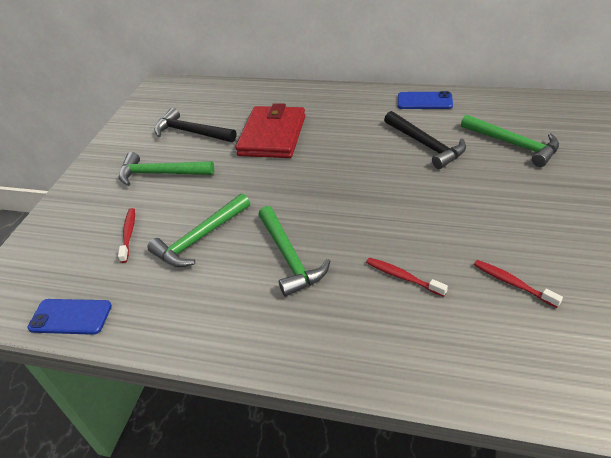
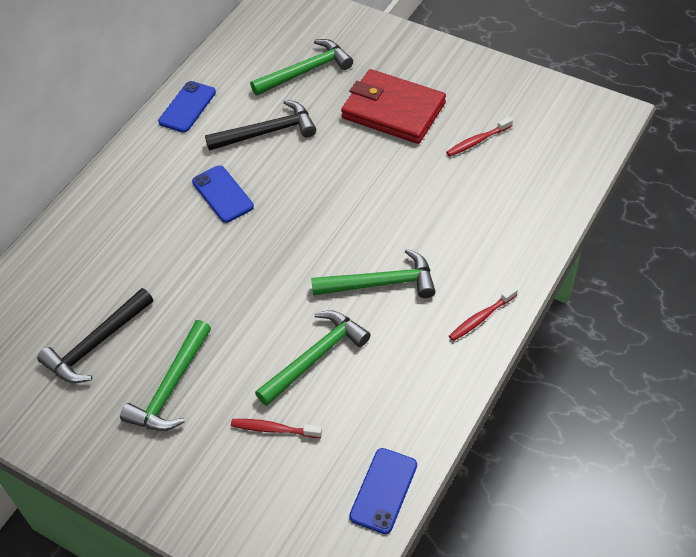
camera: 75 degrees left, 10 degrees up
green hammer [147,193,250,267] -> green hammer turned 105 degrees counterclockwise [255,310,370,406]
red wallet [235,103,305,158] -> red wallet moved to [341,69,446,144]
red toothbrush [366,257,448,297] -> red toothbrush moved to [449,286,518,341]
none -> blue phone [192,165,254,223]

